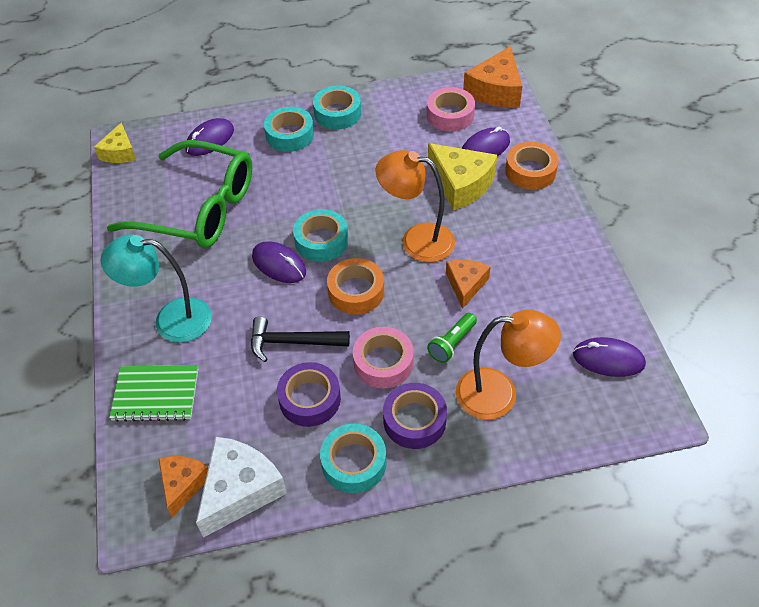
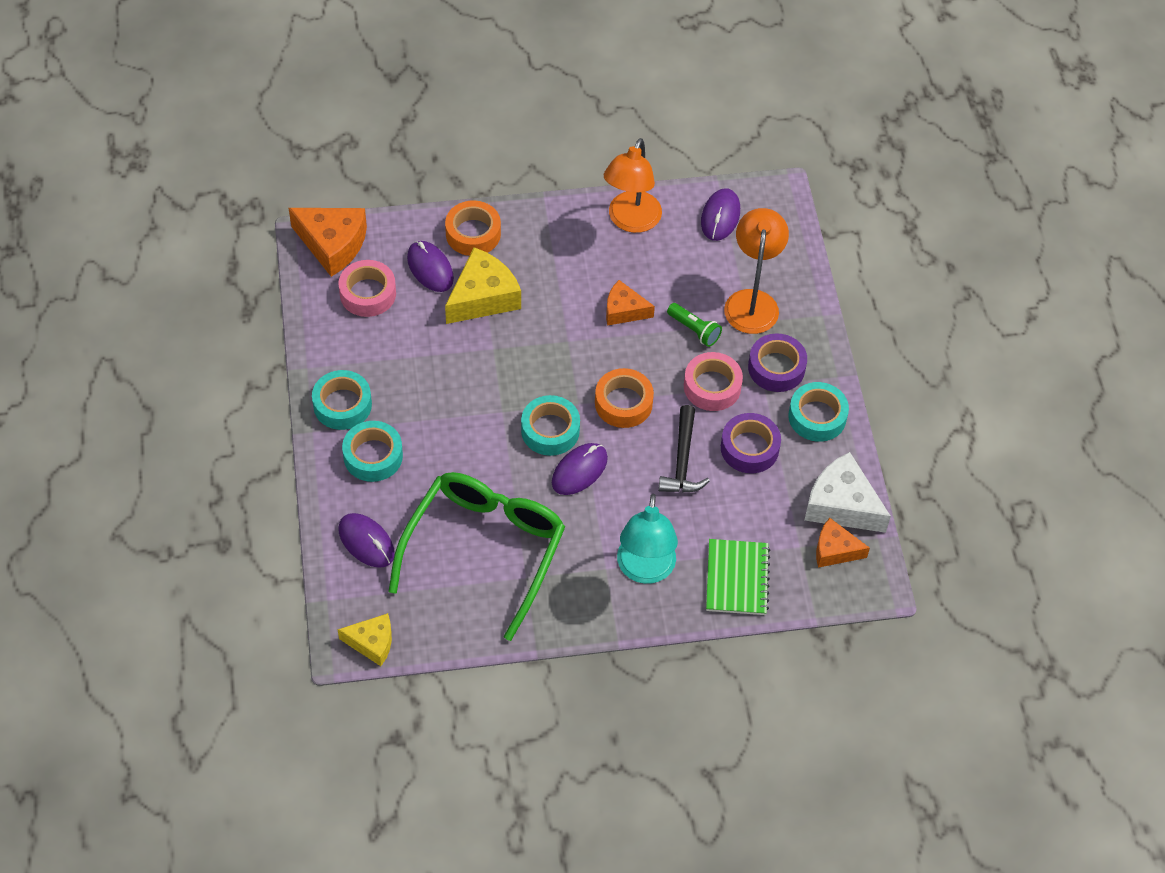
camera: 90 degrees left, 5 degrees up
orange lamp [376,150,455,262] -> orange lamp moved to [604,138,662,233]

